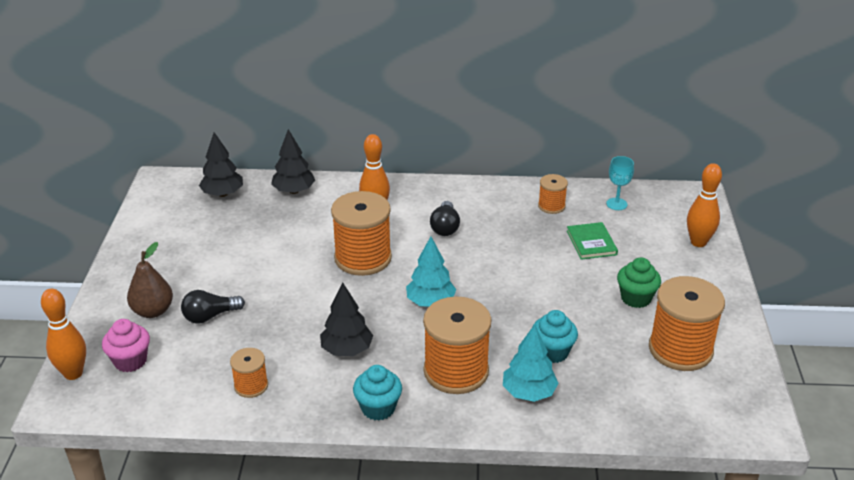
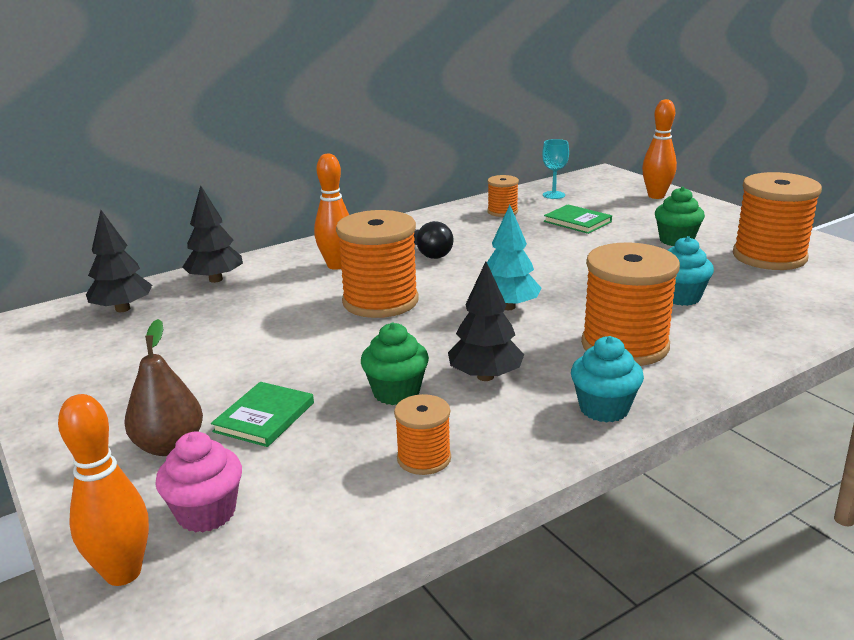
camera: 35 degrees left, 10 degrees down
black light bulb [181,290,245,324] -> green book [211,382,314,447]
turquoise tree [503,324,559,402] -> none
none -> green cupcake [361,323,429,405]

